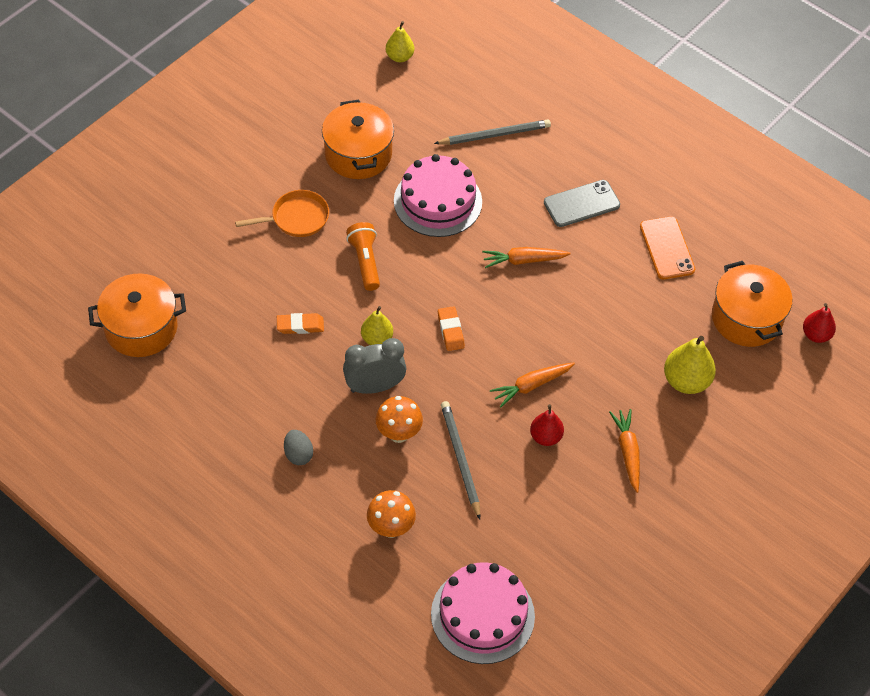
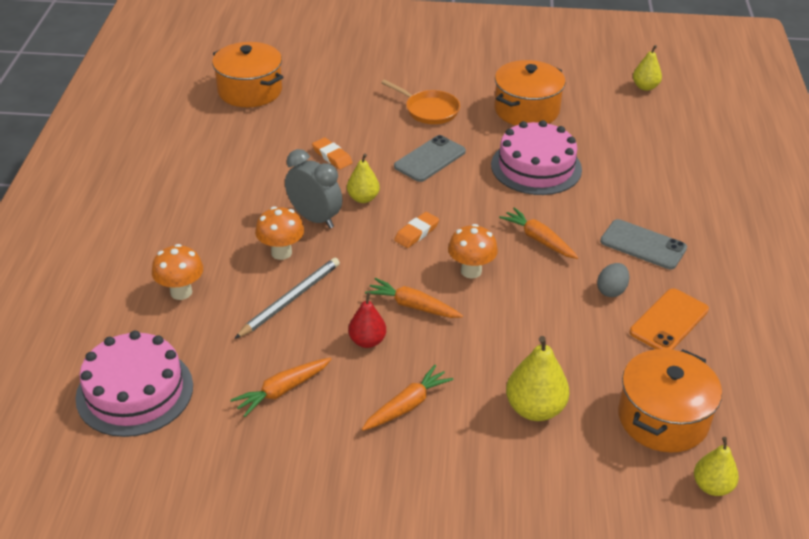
camera: 55 degrees right, 15 degrees down
grey egg [284,430,313,465] -> grey egg moved to [597,263,630,297]
orange flashlight [346,222,380,291] -> grey phone [394,135,466,182]
grey pencil [434,120,551,145] -> none
red pear [803,303,836,343] -> yellow pear [694,437,739,496]
none -> orange carrot [230,358,331,417]
none -> orange mushroom [448,224,498,279]

